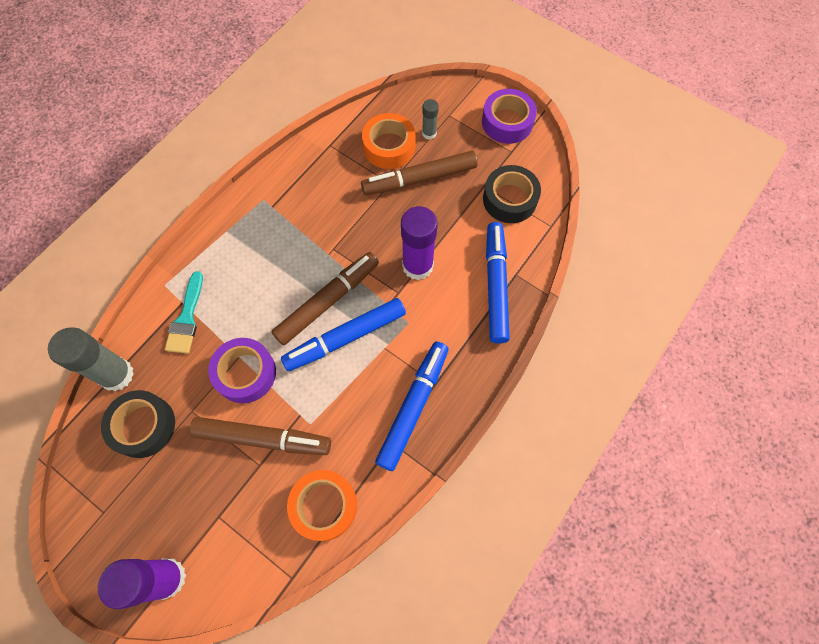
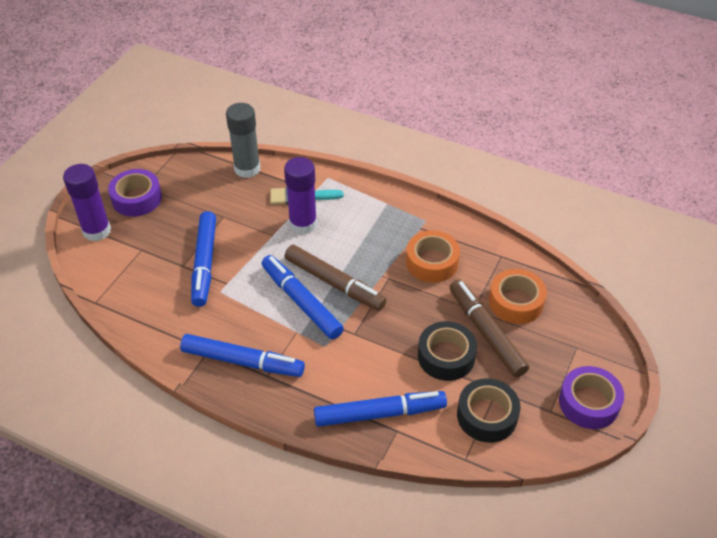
camera: 80 degrees right, 20 degrees down
black tape [101,390,175,458] -> black tape moved to [418,321,477,381]
brown marker [189,417,331,455] -> blue marker [191,211,216,307]
purple tape [208,338,276,403] -> purple tape moved to [108,169,162,217]
orange tape [287,470,357,541] -> orange tape moved to [406,230,460,283]
purple glue stick [401,206,438,280] -> purple glue stick moved to [284,157,317,234]
grey glue stick [422,99,439,140] -> none

